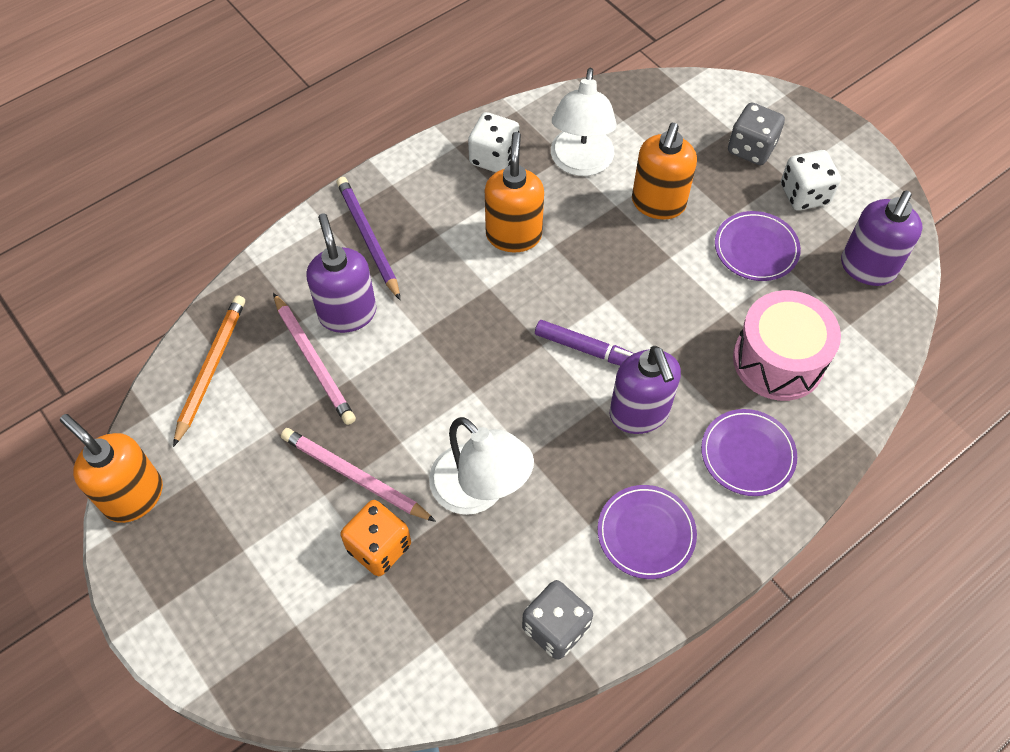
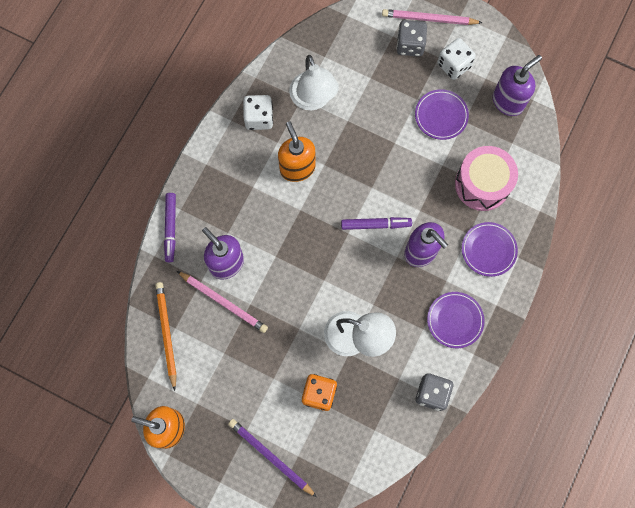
camera: 25 degrees left, 15 degrees up
pink pencil [281,428,436,522] -> pink pencil moved to [382,9,483,25]
purple pencil [337,177,400,300] -> purple pencil moved to [228,419,317,497]
orange soap dispenser [632,123,697,220] -> none
purple soap dispenser [841,191,923,286] -> purple soap dispenser turned 135 degrees counterclockwise [493,55,542,116]
none -> purple marker [164,193,176,262]

